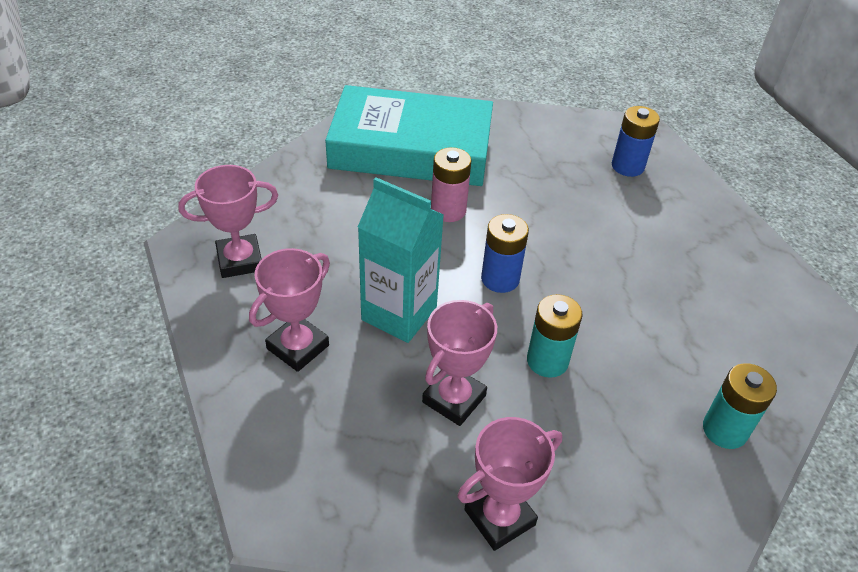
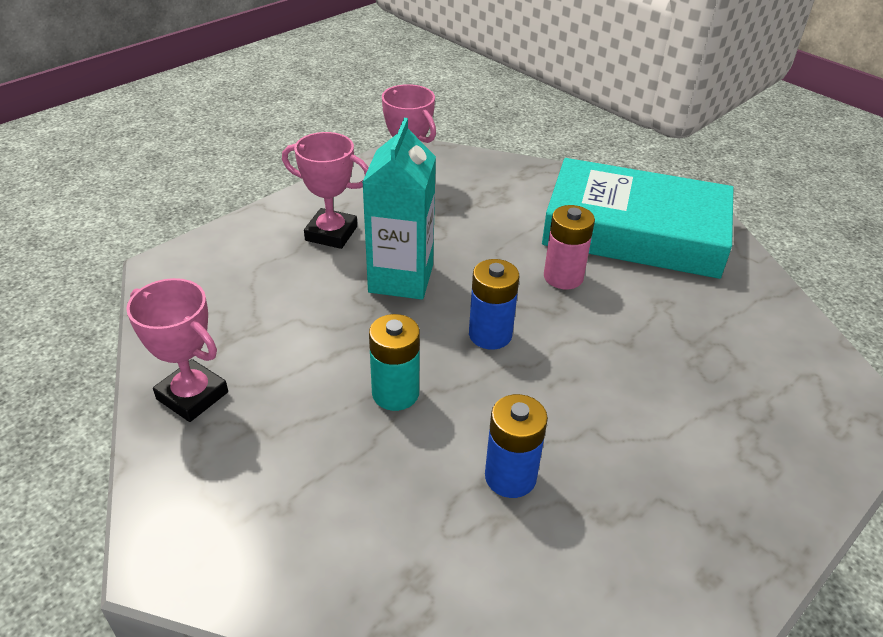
camera: 70 degrees right, 5 degrees down
turquoise book [325,85,493,186] -> turquoise book turned 60 degrees counterclockwise [542,158,733,279]
pink trophy [422,300,497,426] -> none
blue battery [612,106,660,177] -> blue battery moved to [485,394,548,498]
turquoise battery [703,363,777,449] -> none

